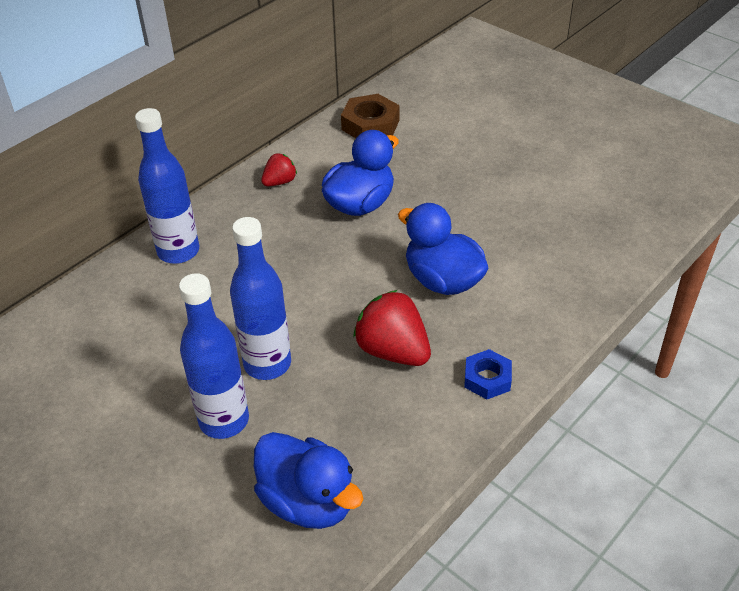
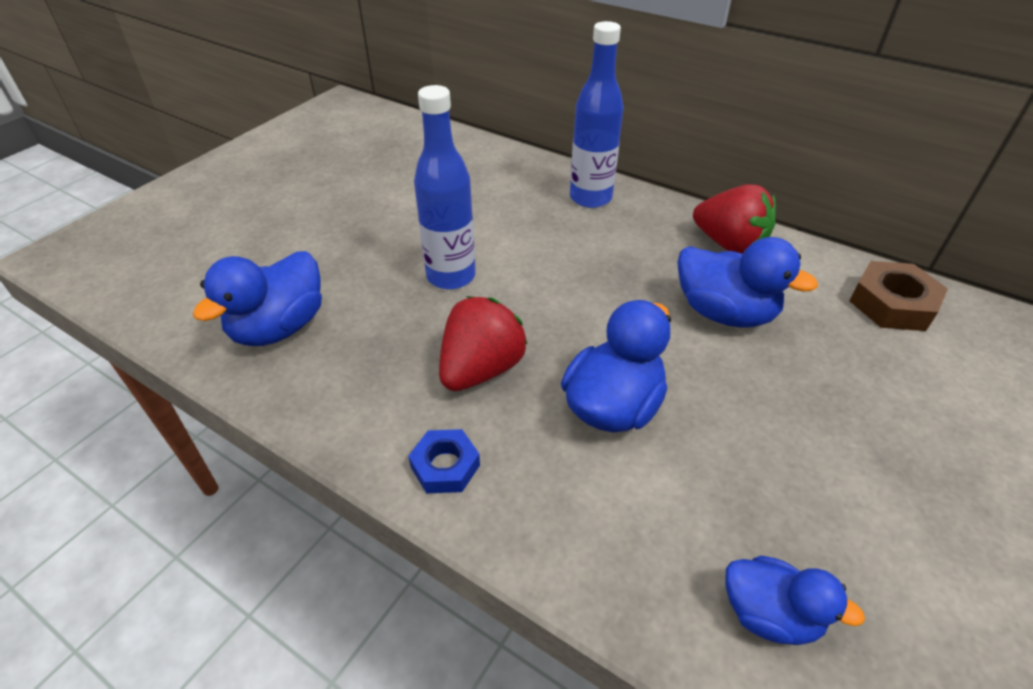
camera: 80 degrees right, 0 degrees up
blue bottle [179,273,249,439] -> none
red strawberry [261,153,297,186] -> red strawberry [693,184,776,254], size x1.81
none -> blue duck [725,556,865,645]

